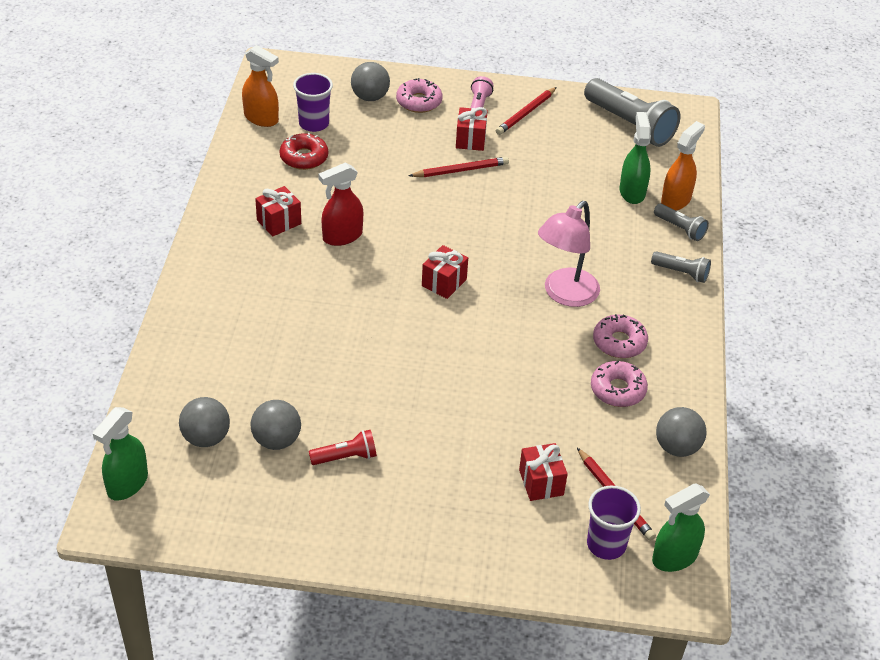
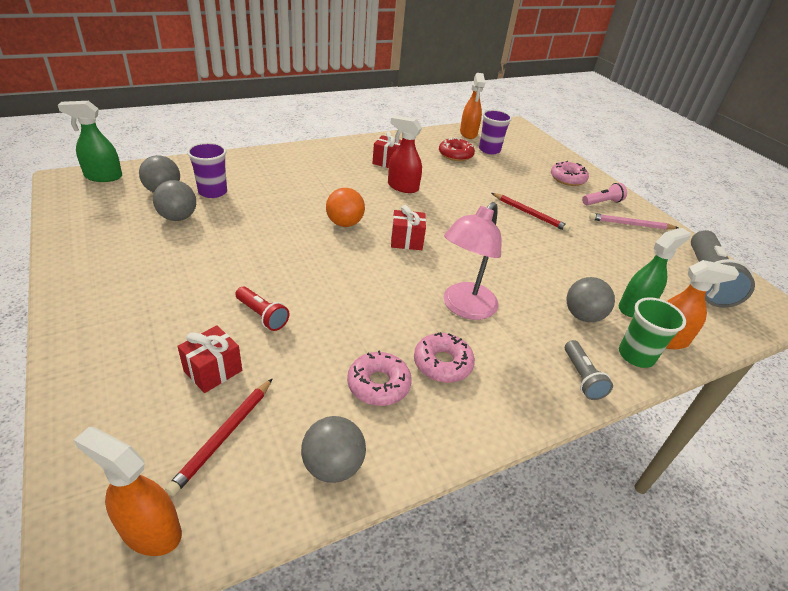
camera: 55 degrees right, 5 degrees down
red flashlight [309,430,377,465] -> red flashlight moved to [235,287,289,331]
grey ball [351,62,390,101] -> grey ball moved to [566,277,615,322]
red gift [456,107,488,151] -> none
red pencil [496,87,557,135] -> pink pencil [589,213,678,230]
pink lamp [538,201,600,307] -> pink lamp turned 60 degrees counterclockwise [444,202,501,320]
purple cup [587,486,641,560] -> purple cup moved to [187,142,227,198]
green spray bottle [652,484,710,572] -> orange spray bottle [74,427,182,556]
grey flashlight [654,204,709,241] -> green cup [619,297,686,368]
none -> orange ball [326,188,365,227]

